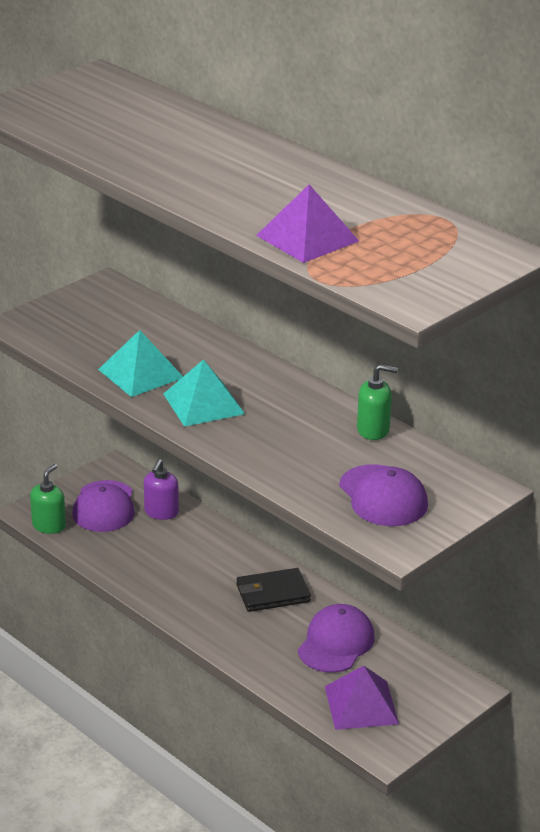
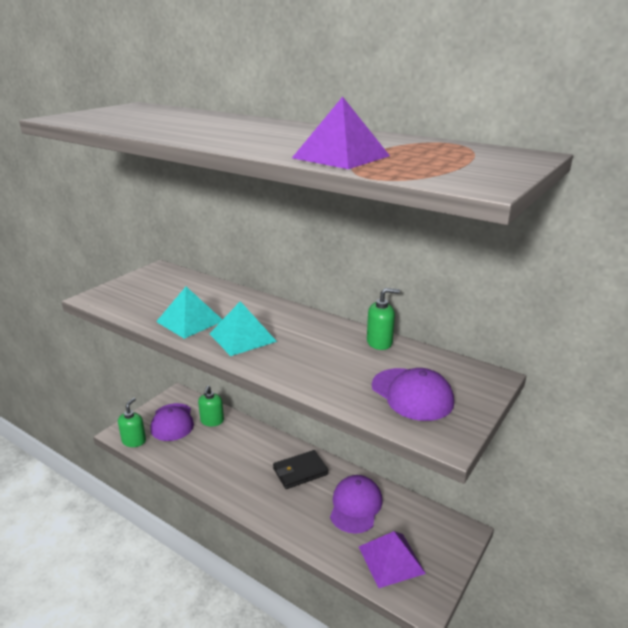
camera: 10 degrees left, 5 degrees down
purple soap dispenser [144,459,179,520] -> green soap dispenser [198,386,224,426]

